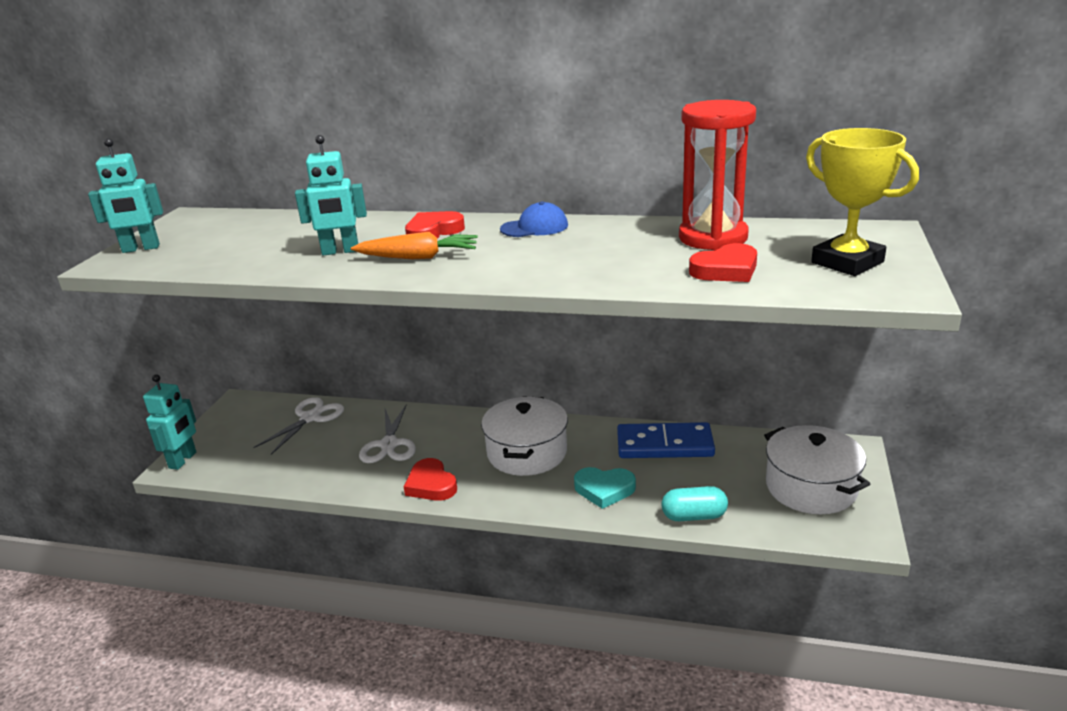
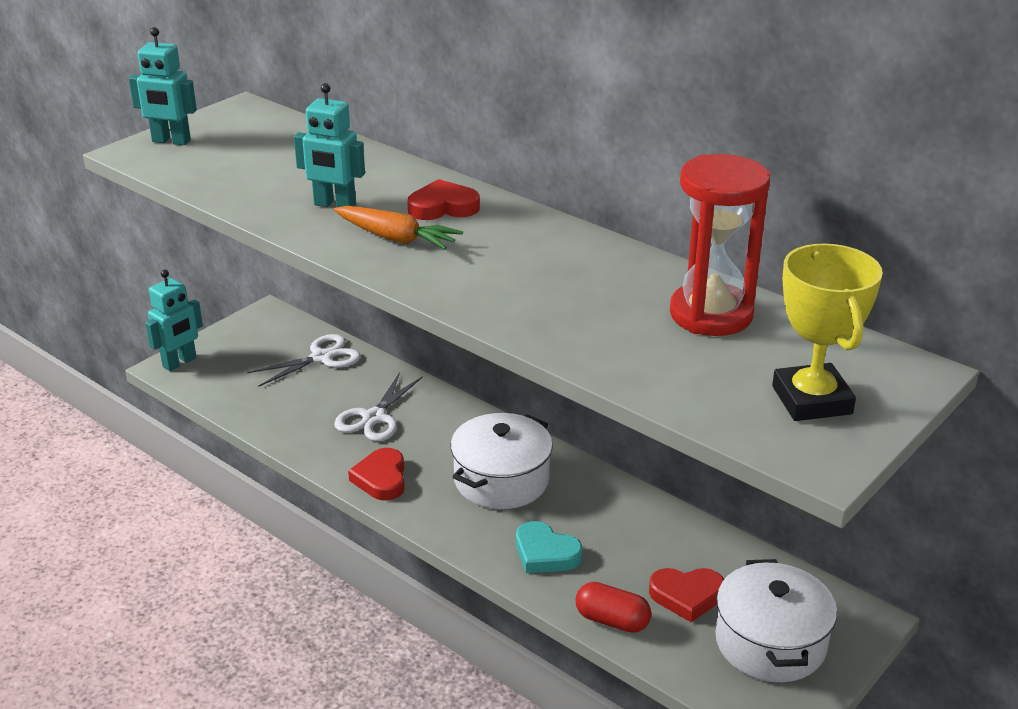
camera: 25 degrees right, 5 degrees up
blue cap [500,201,568,237] -> none
blue domino [617,422,715,458] -> none
turquoise capsule [662,486,728,521] -> red capsule [575,582,651,633]
red heart [689,243,757,282] -> red heart moved to [649,568,724,622]

